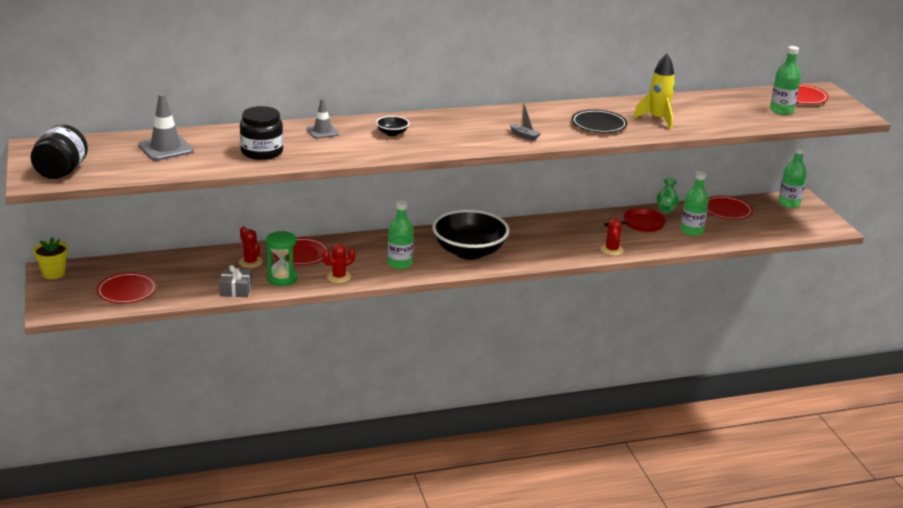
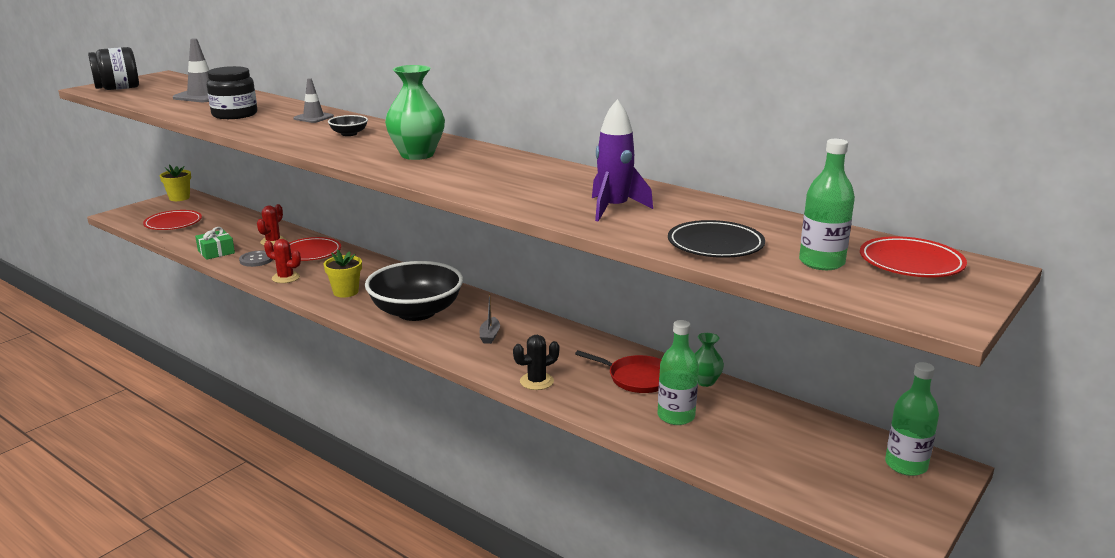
camera: 55 degrees right, 5 degrees down
grey gift [219,265,252,297] -> green gift [195,227,235,260]
green hourglass [266,231,297,286] -> grey button [239,251,273,267]
green bottle [388,200,414,269] -> yellow flower pot [323,250,362,298]
grey boat [510,102,541,141] -> grey boat moved to [480,294,500,344]
black plate [572,110,627,133] -> black plate moved to [668,220,765,258]
red cactus [600,218,624,256] -> black cactus [513,335,559,390]
yellow rocket [633,54,675,130] -> purple rocket [592,99,653,222]
red plate [707,196,753,220] -> none
none -> green vase [385,65,445,160]

